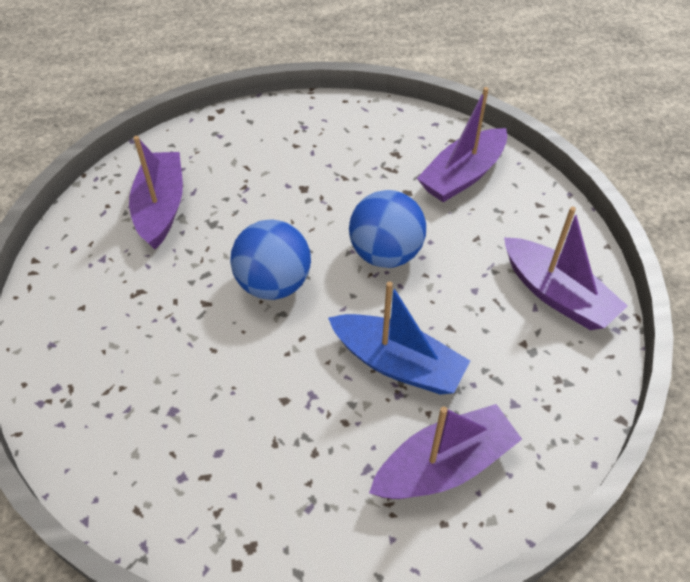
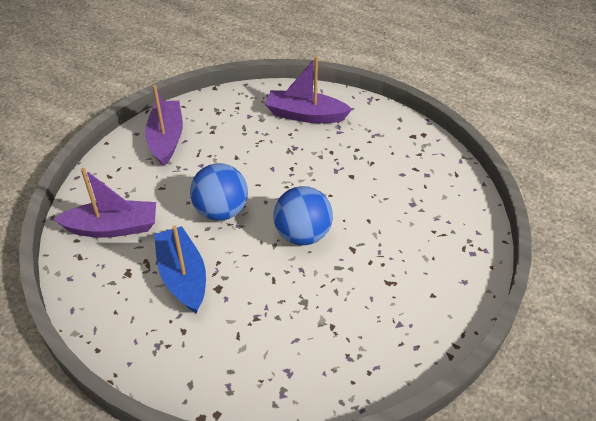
camera: 140 degrees left, 5 degrees down
purple boat [129,136,183,249] -> none
blue boat [328,281,470,395] -> blue boat moved to [154,226,206,313]

